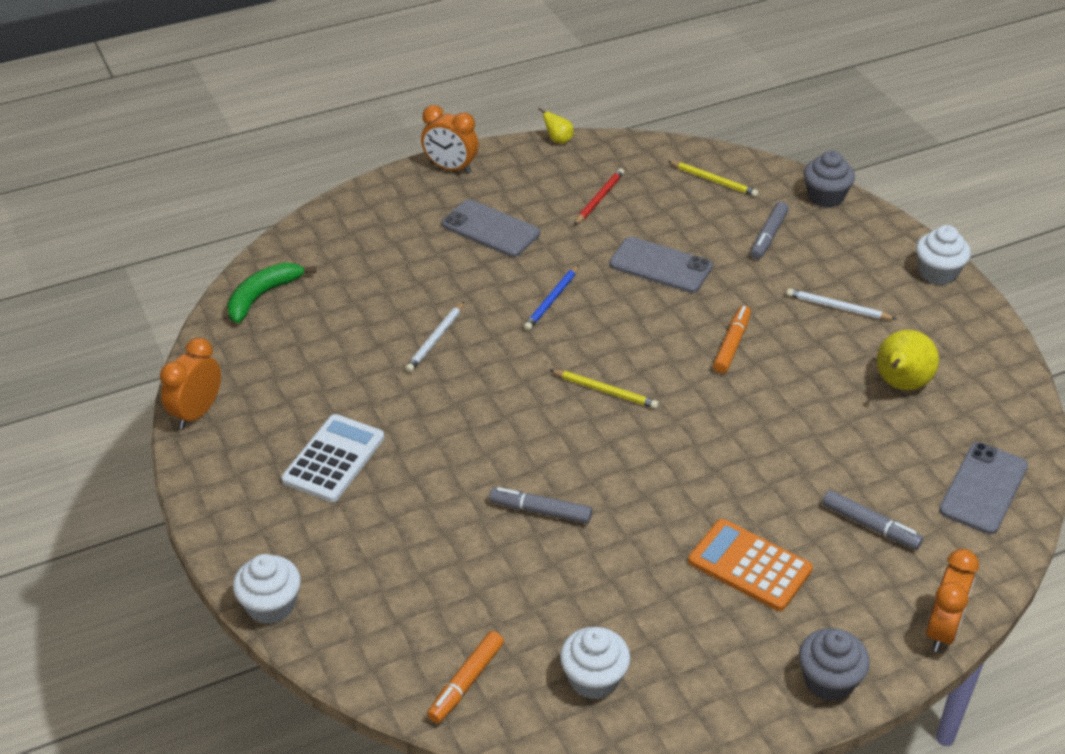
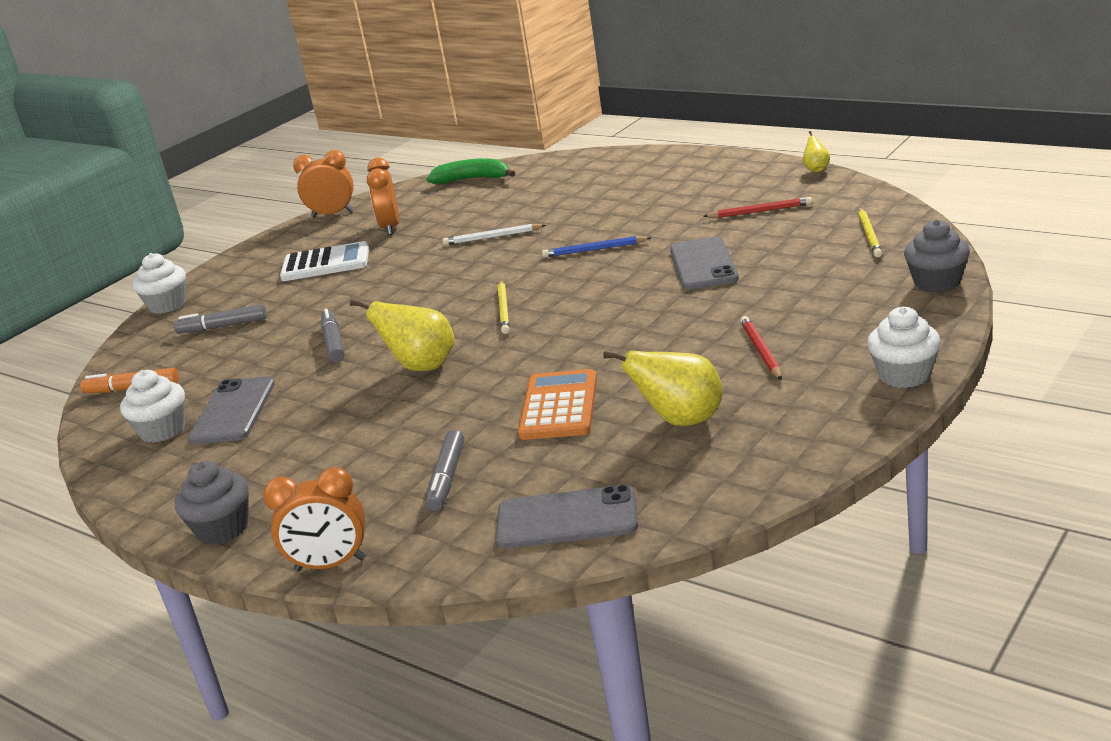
camera: 65 degrees right, 15 degrees down
orange clock [421,105,478,174] -> orange clock moved to [367,158,399,235]
grey phone [442,199,540,257] -> grey phone moved to [188,376,275,444]
orange calculator [688,519,813,611] -> orange calculator moved to [518,369,597,440]
orange marker [713,306,751,374] -> none
grey marker [750,201,789,260] -> grey marker moved to [174,304,267,334]
white pencil [786,288,896,320] -> red pencil [740,316,782,380]
none -> yellow pear [350,299,455,371]

